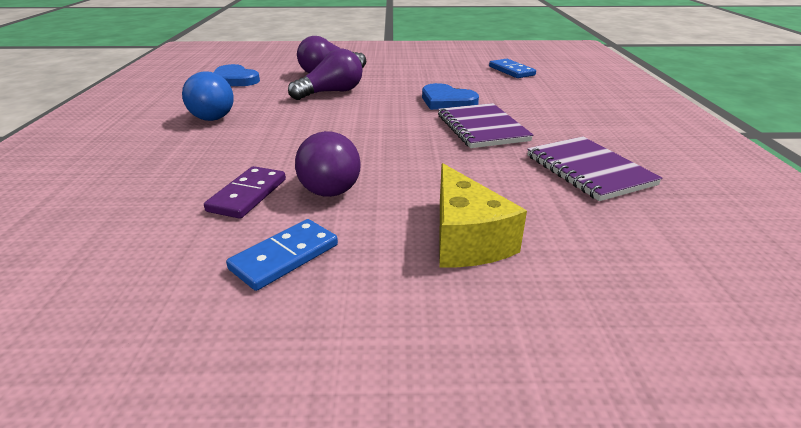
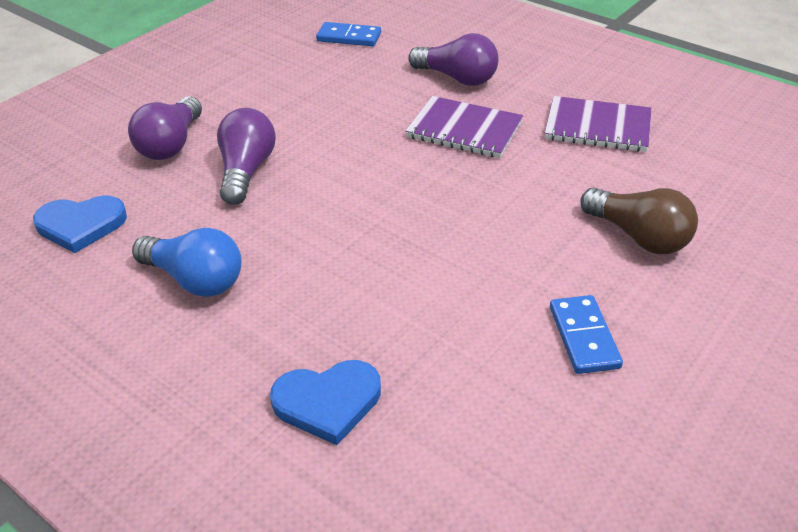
camera: 50 degrees left, 10 degrees up
purple domino [204,166,286,219] -> none
purple light bulb [295,131,361,197] -> purple light bulb moved to [408,33,498,86]
blue heart [422,83,479,110] -> blue heart moved to [270,360,381,445]
yellow cheese [439,163,527,267] -> brown light bulb [580,188,698,254]

